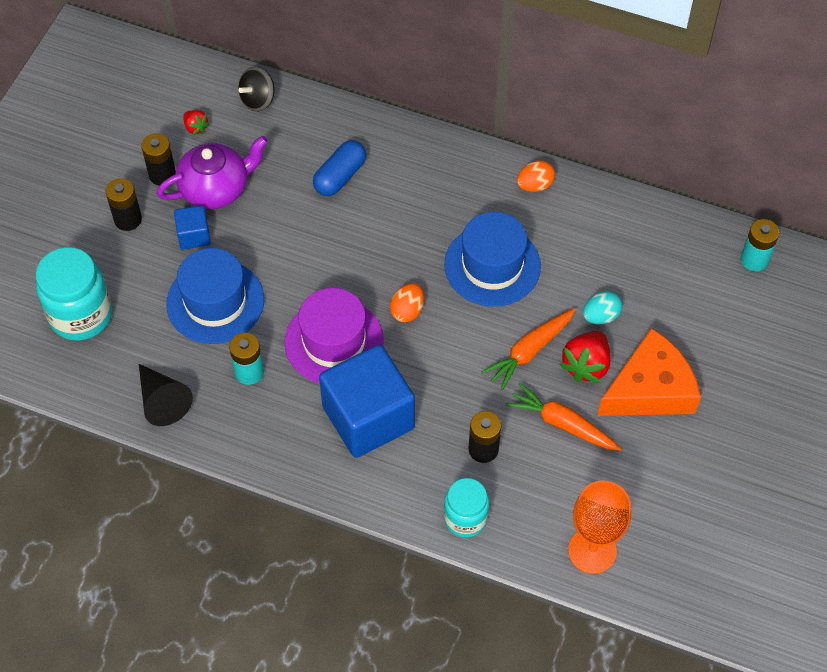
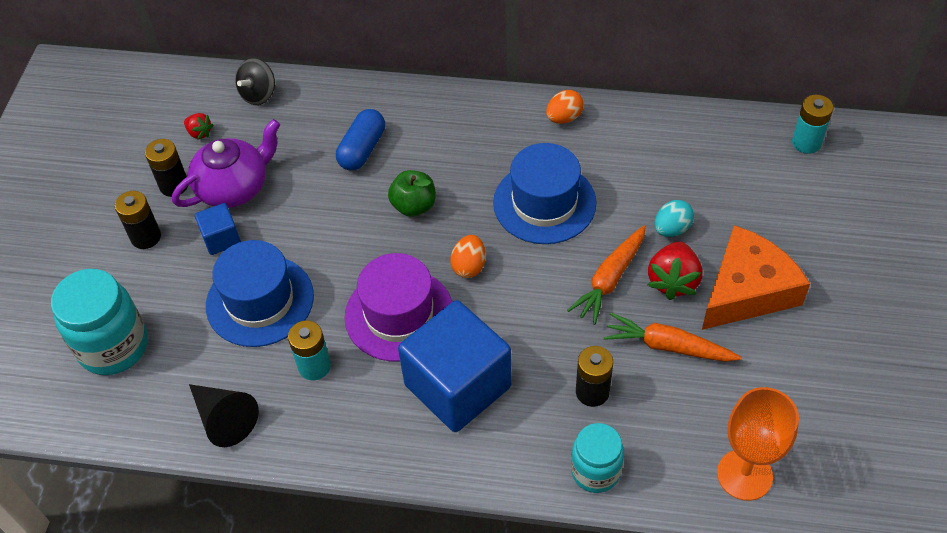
camera: 10 degrees left, 5 degrees down
none -> green apple [388,170,436,217]

